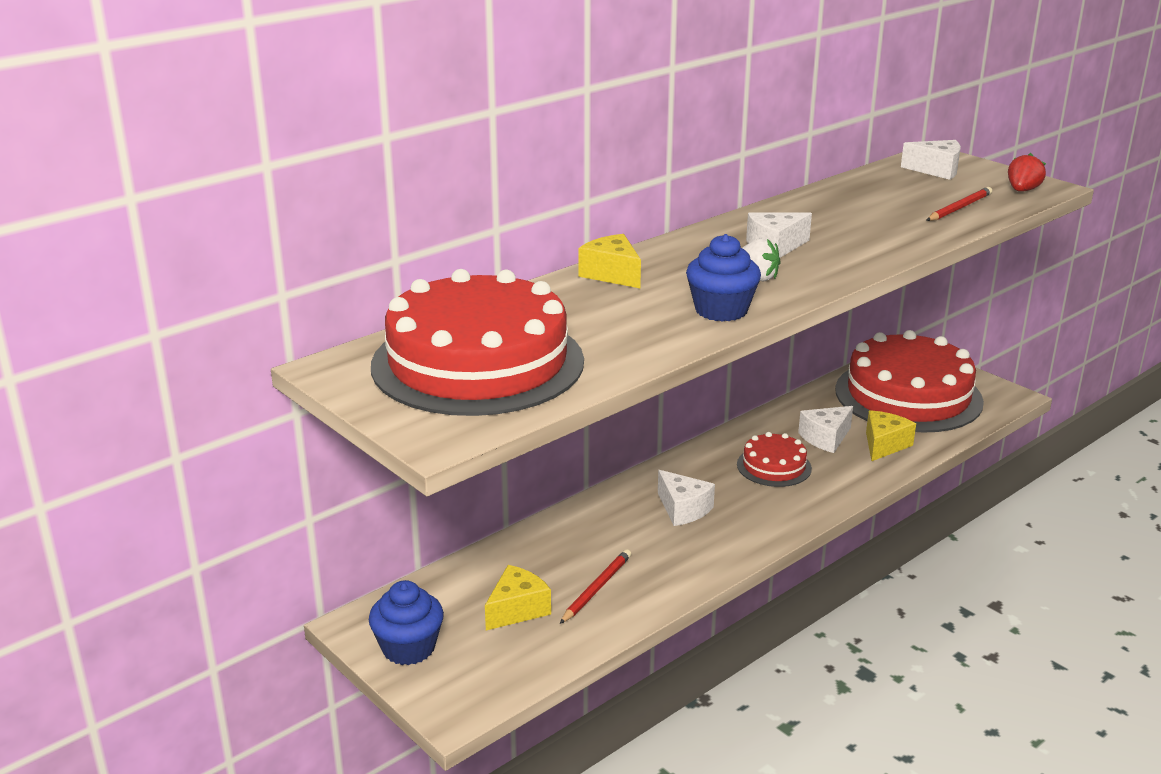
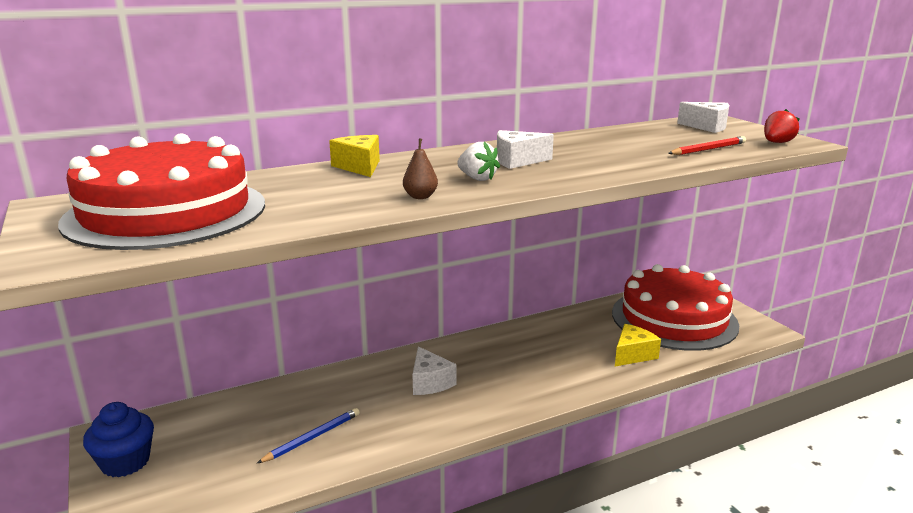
camera: 15 degrees right, 5 degrees down
yellow cheese [485,565,551,630] -> none
red pencil [560,549,631,624] -> blue pencil [256,408,360,464]
blue cupcake [686,234,761,322] -> brown pear [403,139,438,199]
red cake [737,432,812,487] -> none
white cheese [798,406,853,453] -> none

